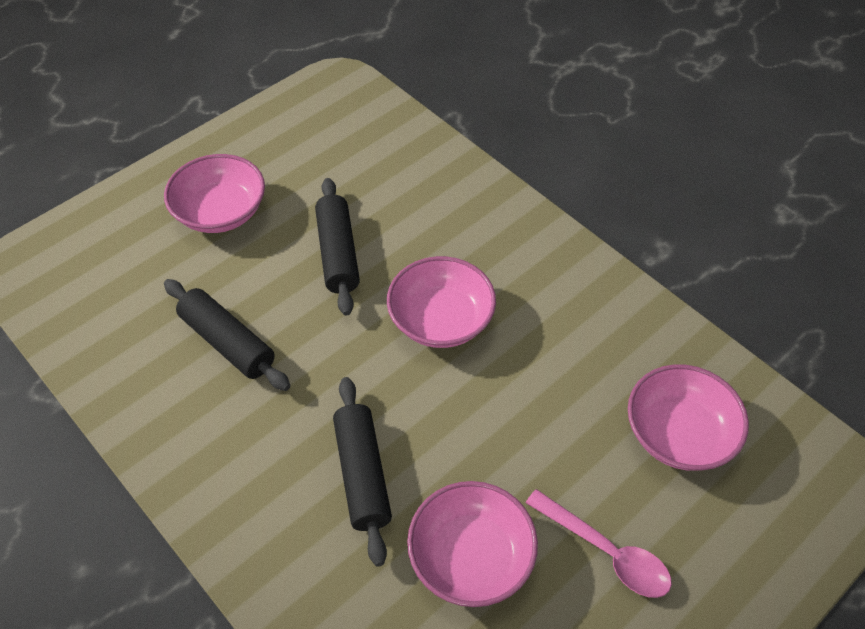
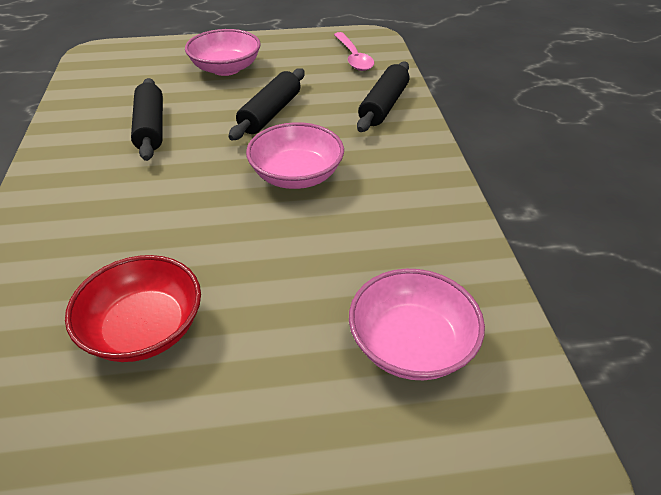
camera: 35 degrees right, 10 degrees down
black rolling pin [333,377,392,566] -> black rolling pin moved to [357,61,409,132]
pink bowl [407,481,538,607] -> red bowl [65,255,201,362]
pink spoon [526,489,672,598] -> pink spoon moved to [334,32,374,71]

